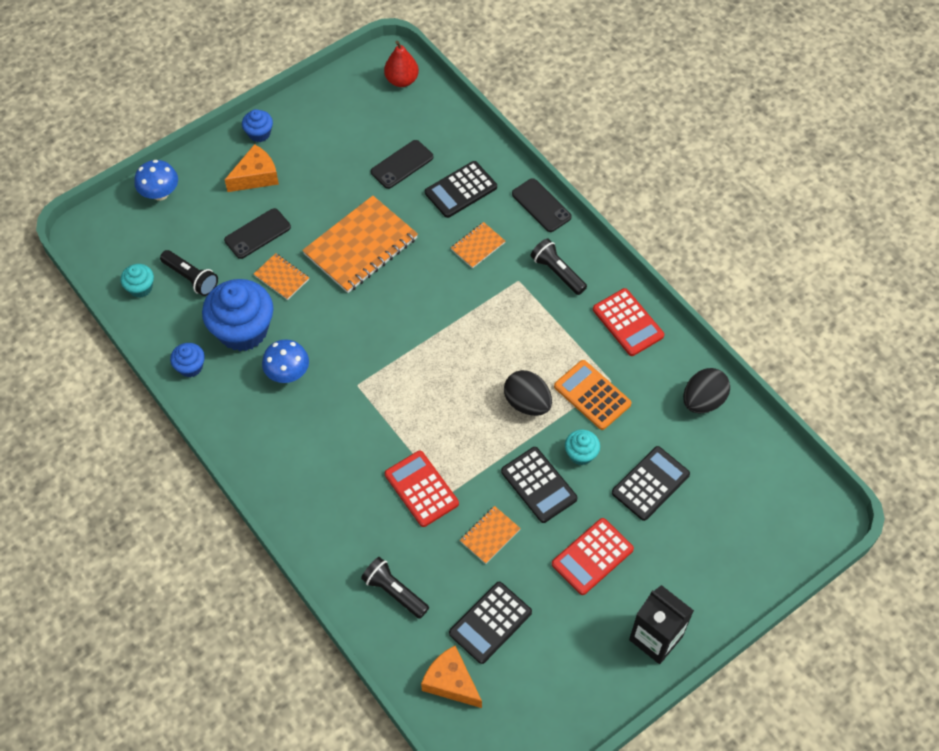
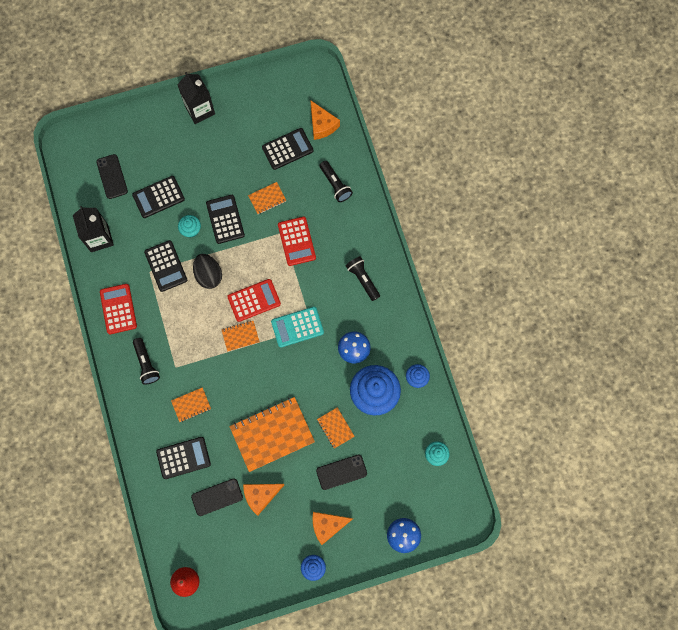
camera: 160 degrees left, 15 degrees up
black flashlight [160,250,218,296] -> black flashlight moved to [346,256,380,301]
black phone [512,178,572,232] -> black phone moved to [96,154,128,199]
red calculator [552,518,634,595] -> red calculator moved to [227,279,281,322]
orange calculator [554,360,632,430] -> black calculator [144,240,187,292]
black egg [683,368,730,414] -> black carton [73,206,114,252]
none -> orange notebook [222,321,260,351]
none -> orange cheese [243,484,284,516]
none -> turquoise calculator [271,307,324,348]

